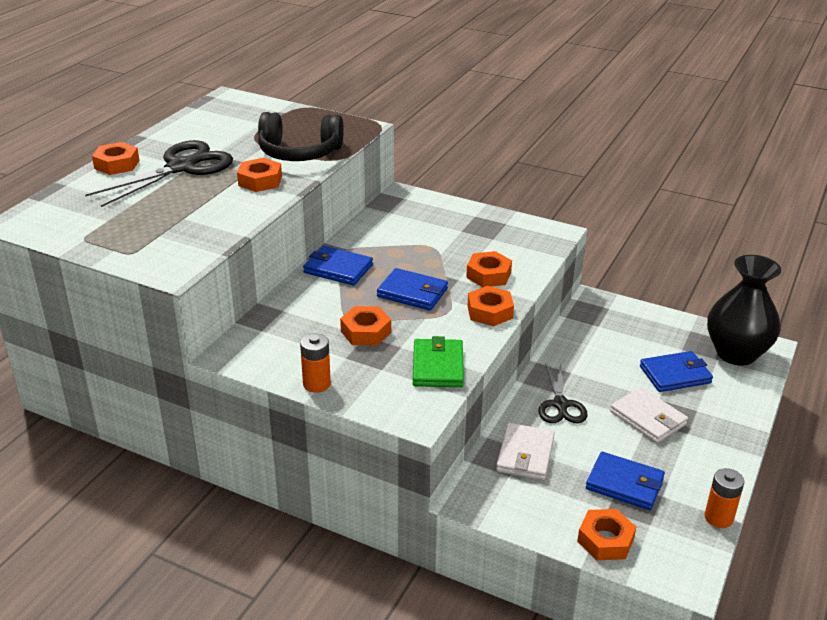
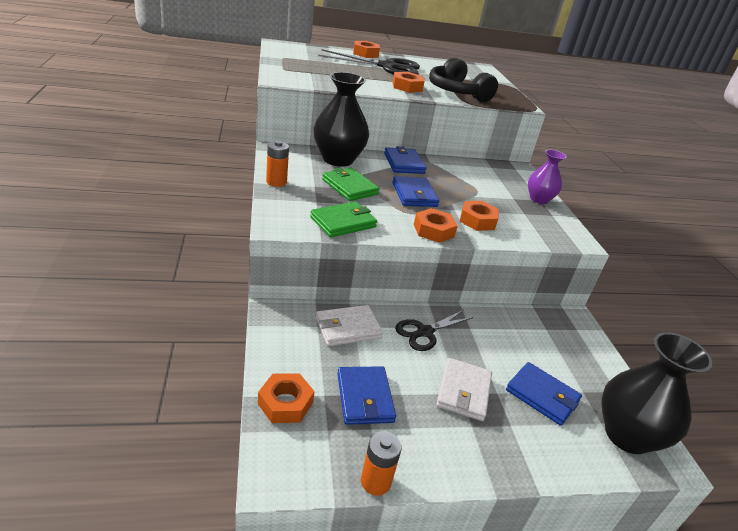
camera: 50 degrees right, 0 degrees up
orange nut [340,306,391,346] -> green wallet [322,167,380,201]
none -> black vase [313,72,369,167]
none -> purple vase [528,150,567,204]

